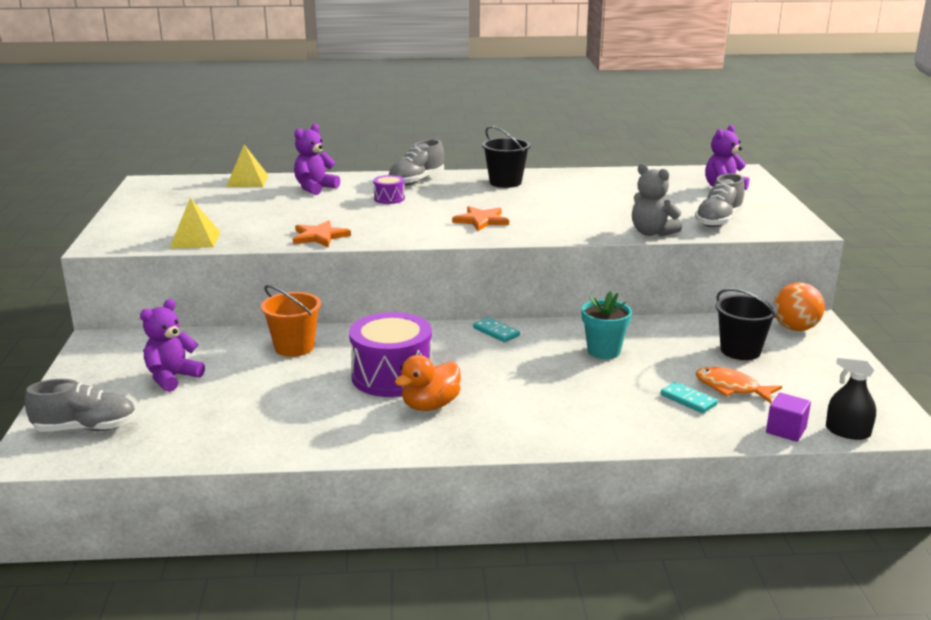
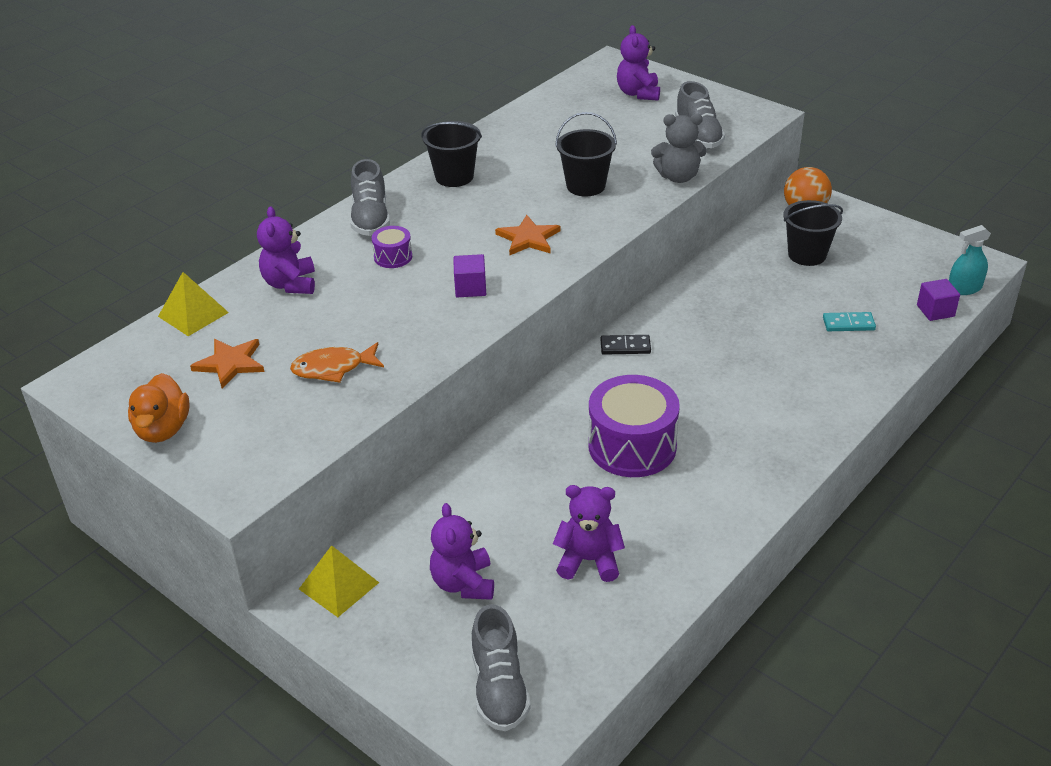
camera: 45 degrees left, 15 degrees up
grey shoe [25,379,137,432] -> grey shoe turned 135 degrees clockwise [471,604,531,731]
yellow pyramid [170,198,220,248] -> yellow pyramid moved to [299,545,379,617]
orange bucket [261,285,321,357] -> none
orange star [293,220,351,247] -> orange star moved to [190,339,264,388]
orange duck [395,355,461,411] -> orange duck moved to [128,373,190,443]
turquoise domino [473,317,520,342] -> black domino [601,335,651,355]
turquoise flower pot [581,291,632,359] -> none
orange fish [696,367,782,403] -> orange fish moved to [290,342,384,383]
black spray bottle [826,354,876,440] -> turquoise spray bottle [949,225,991,295]
none -> purple cube [453,254,486,297]
none -> purple teddy bear [553,485,625,582]
none -> black bucket [555,112,617,197]

